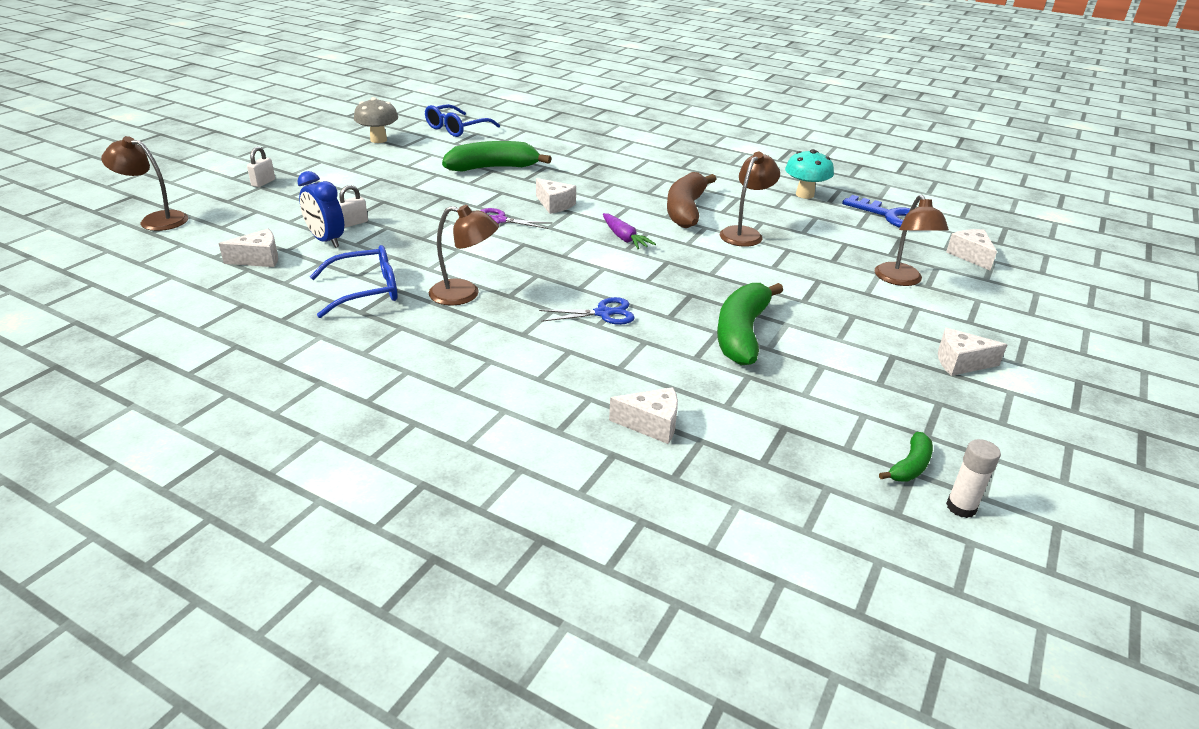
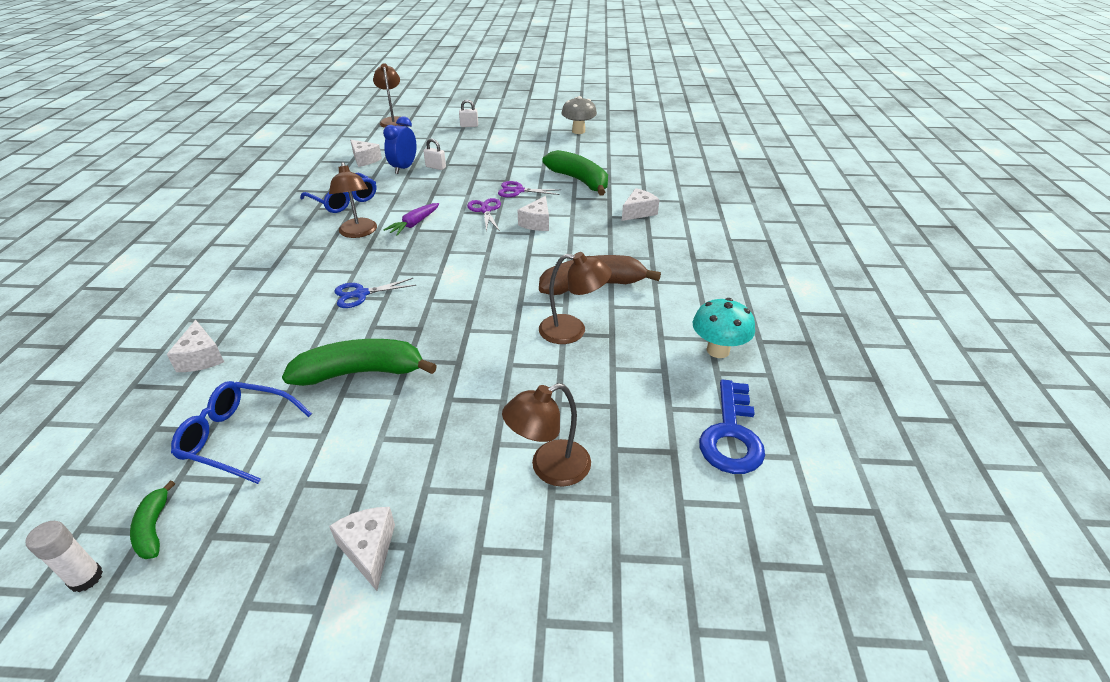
camera: 65 degrees right, 5 degrees up
blue glasses [425,104,500,137] -> blue glasses moved to [171,381,312,484]
blue scissors [539,297,635,325] -> blue scissors turned 105 degrees clockwise [334,278,417,308]
purple carrot [603,213,656,250] -> purple carrot moved to [383,203,439,236]
green banana [879,432,933,482] -> green banana turned 60 degrees clockwise [130,480,175,559]
white cheese [946,229,997,270] -> white cheese moved to [622,188,660,221]
none -> purple scissors [498,181,561,197]

